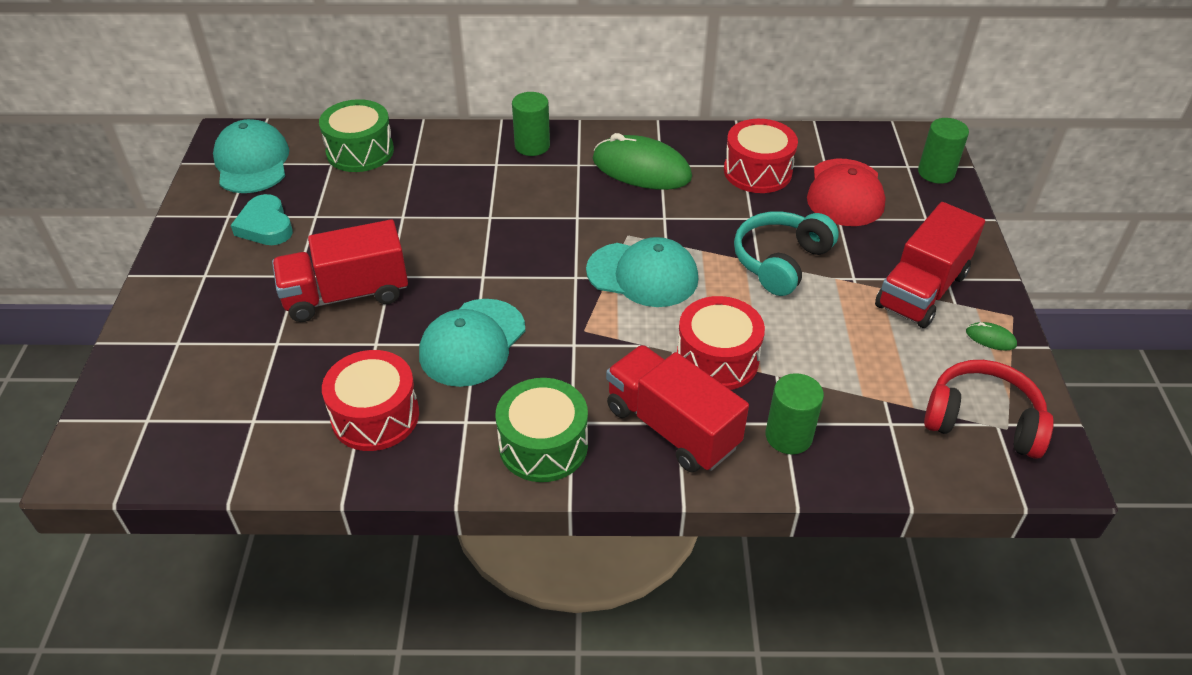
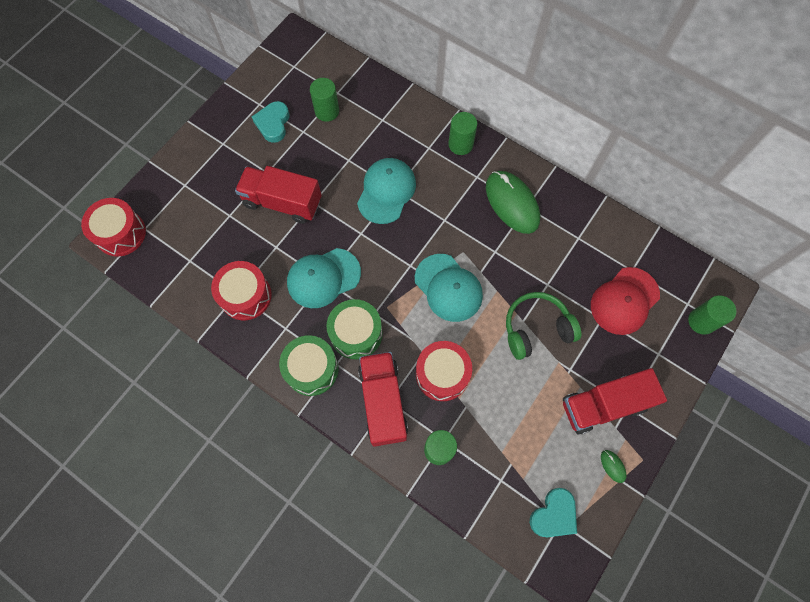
camera: 35 degrees right, 25 degrees up
turquoise cap [213,119,289,193] -> turquoise cap moved to [357,158,416,224]
green drum [319,99,394,172] -> green drum moved to [326,299,382,359]
red drum [724,119,798,193] -> red drum moved to [81,198,146,257]
turquoise headphones [734,211,839,296] -> green headphones [506,292,581,360]
red headphones [924,360,1054,459] -> turquoise heart [530,488,577,537]
none -> green cylinder [310,78,339,122]

